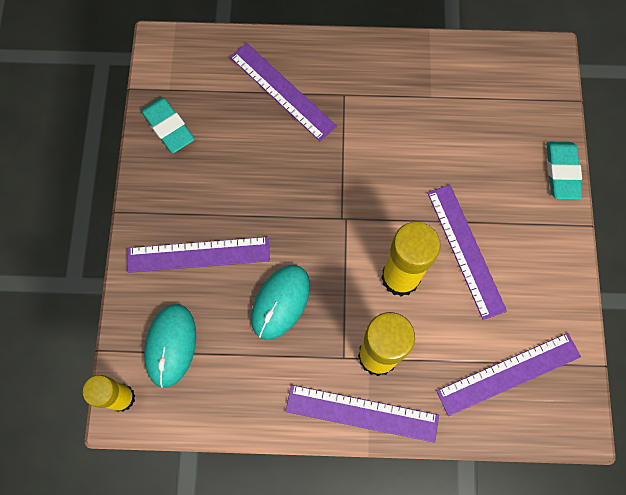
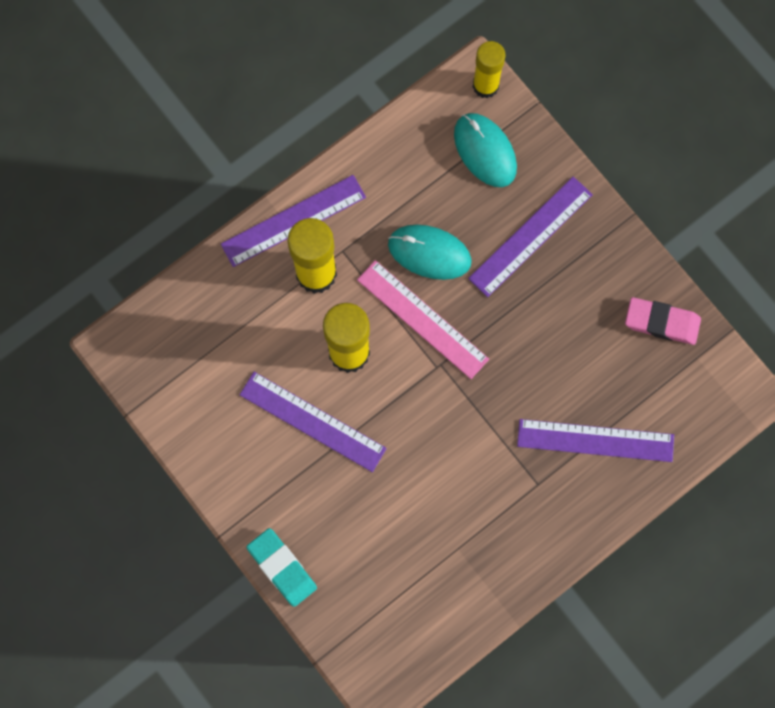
camera: 140 degrees right, 5 degrees up
turquoise eraser [141,97,194,153] -> pink eraser [625,297,701,345]
turquoise mouse [251,265,310,340] -> turquoise mouse turned 60 degrees counterclockwise [388,225,472,280]
purple ruler [436,333,581,416] -> none
none -> pink ruler [357,260,489,379]

